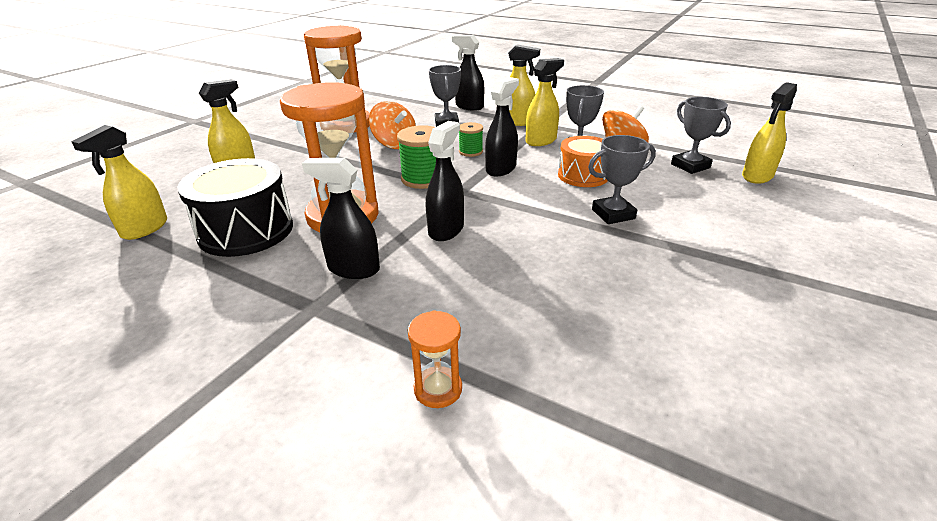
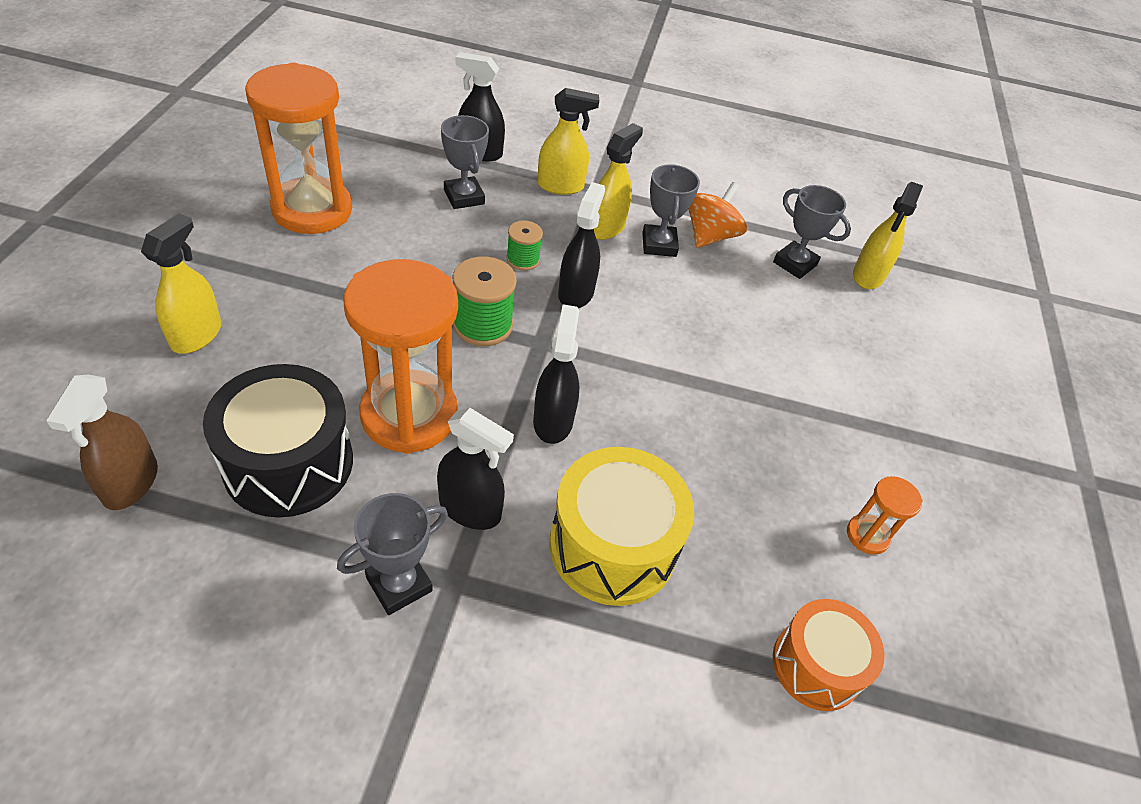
camera: 25 degrees left, 15 degrees up
yellow spray bottle [71,125,167,240] -> brown spray bottle [46,375,158,510]
black spray bottle [302,158,380,279] -> black spray bottle turned 150 degrees counterclockwise [437,408,514,530]
orange spinning top [369,101,416,149] -> none
orange hourglass [408,310,462,408] -> orange hourglass moved to [847,476,923,555]
orange drum [558,136,608,187] -> orange drum moved to [773,599,885,711]
grey trophy [588,135,656,224] -> grey trophy moved to [337,493,448,615]
none -> yellow drum [549,447,694,606]

